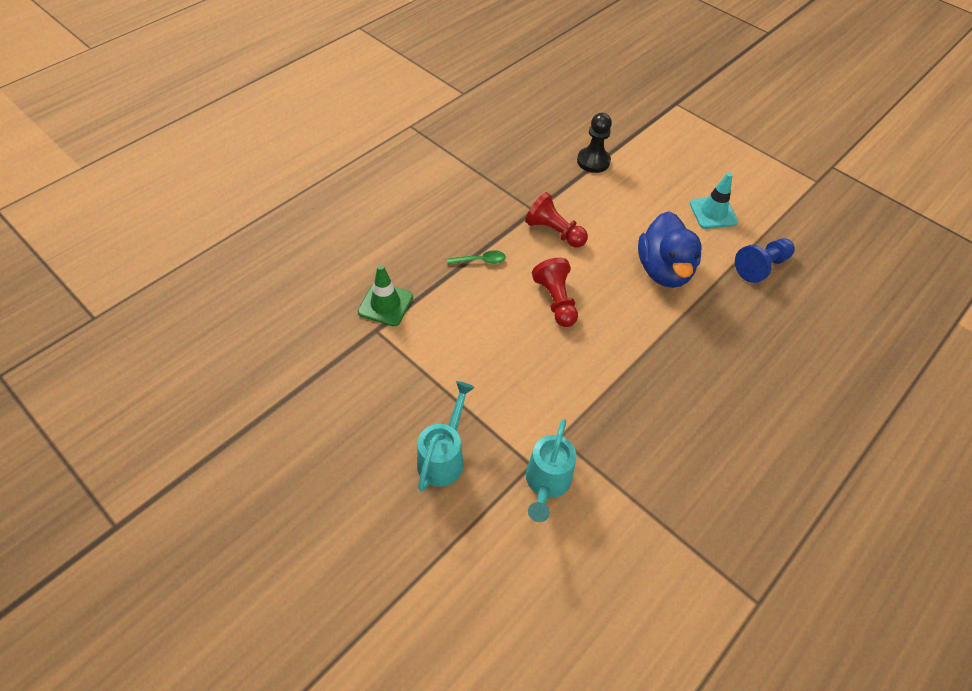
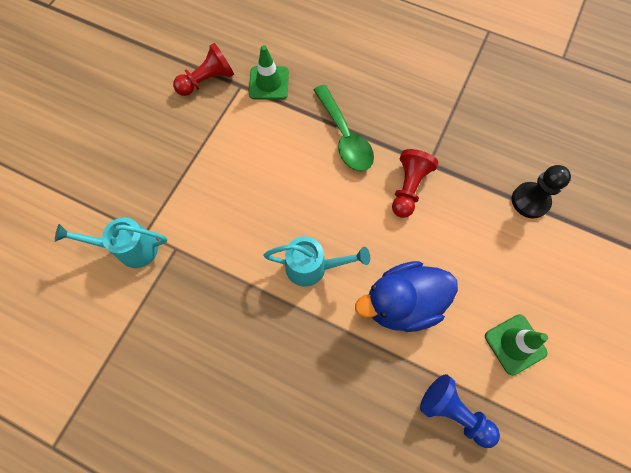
camera: 75 degrees right, 15 degrees up
turquoise watering can [417,381,475,491] -> turquoise watering can moved to [264,236,370,287]
green spoon [447,250,506,264] -> green spoon [314,84,374,171], size x1.96
red pawn [532,258,578,327] -> red pawn moved to [173,43,234,96]
turquoise traffic cone [690,172,738,229] -> green traffic cone [485,314,548,375]

